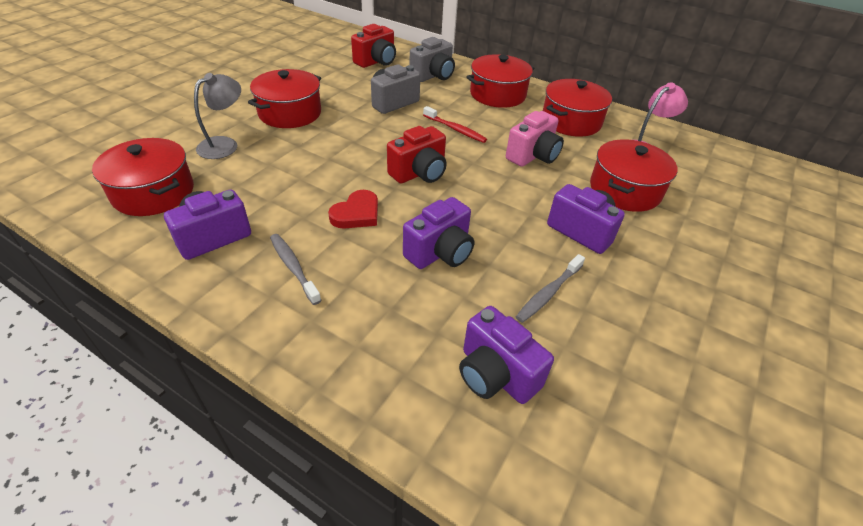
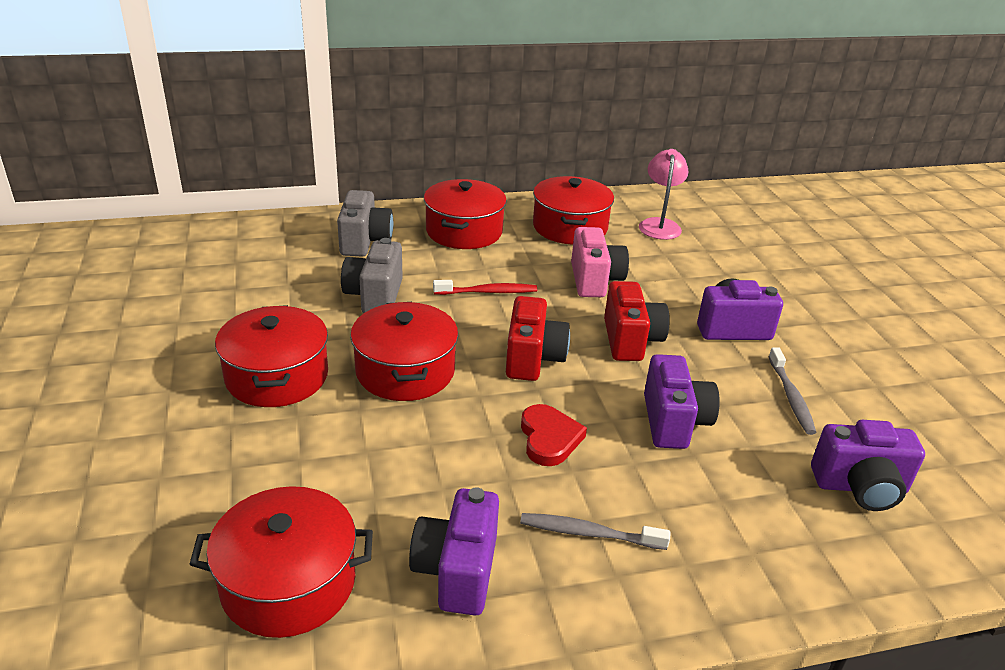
camera: 45 degrees left, 10 degrees down
grey lamp [194,73,241,159] -> none
red camera [351,24,396,68] -> red camera moved to [604,281,670,361]
red pot [590,139,678,212] -> red pot moved to [350,302,458,401]

